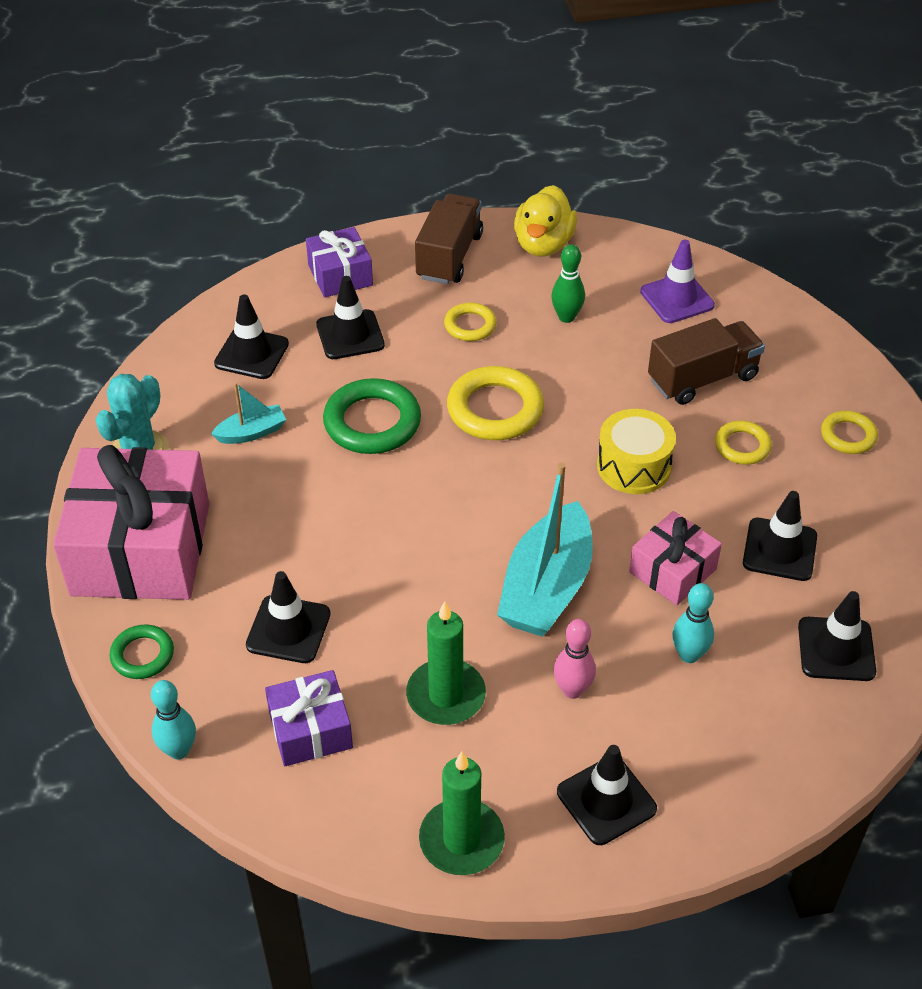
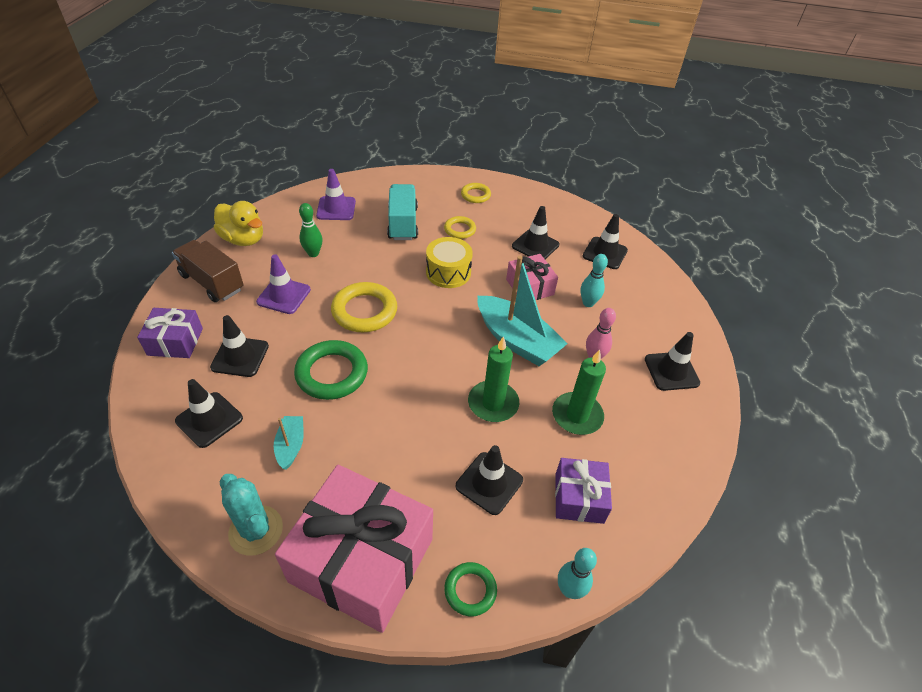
camera: 70 degrees left, 0 degrees up
green candle [419,752,505,875] -> green candle moved to [468,336,519,422]
yellow ring [444,303,496,341] -> purple traffic cone [256,254,311,314]
brown truck [648,318,765,405] -> turquoise truck [387,184,418,240]

